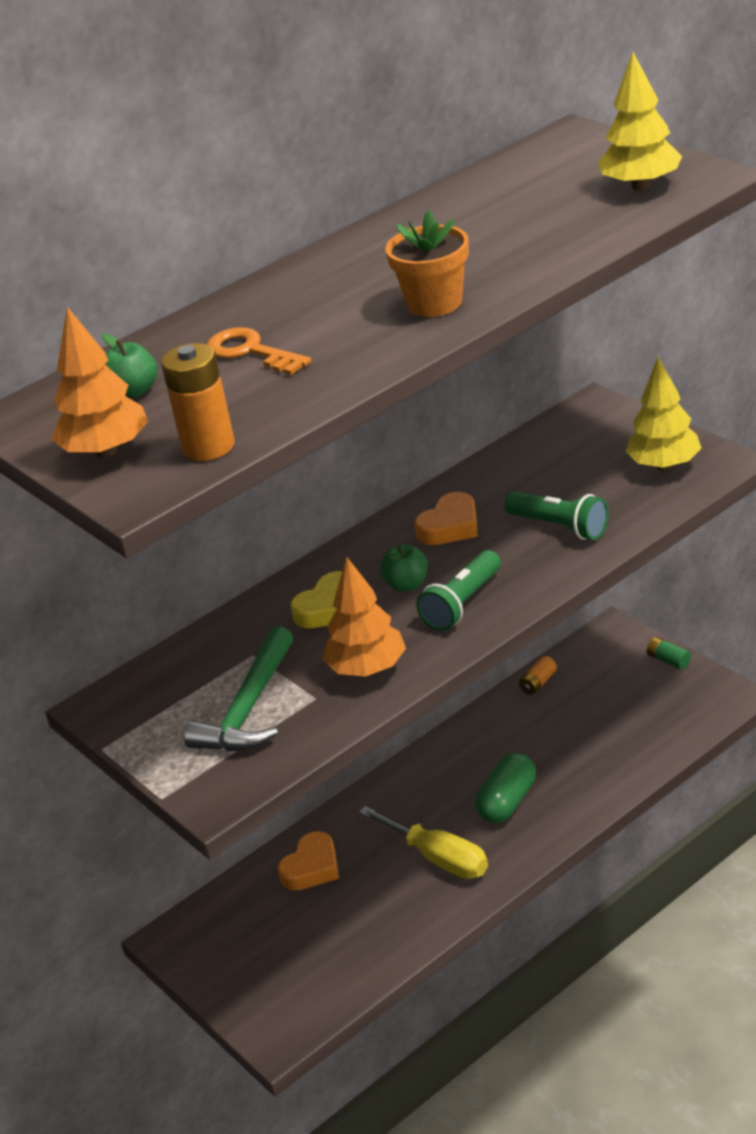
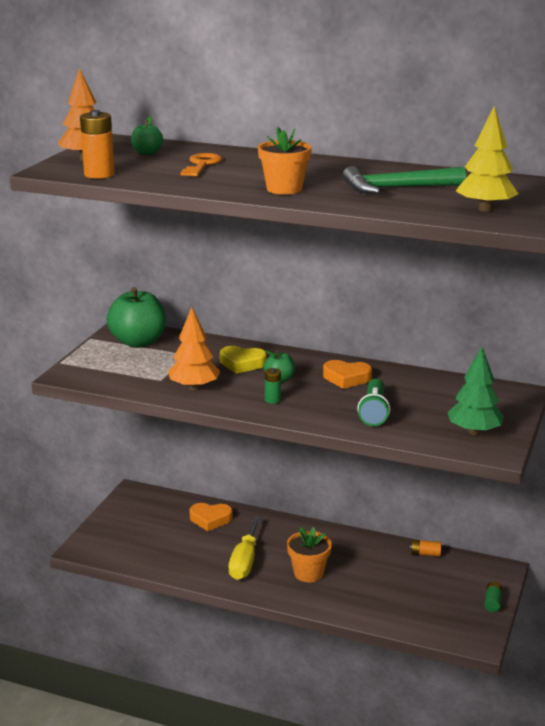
camera: 55 degrees right, 10 degrees down
green hammer [184,626,293,751] -> green hammer moved to [342,166,466,193]
green flashlight [416,550,501,631] -> green battery [265,368,281,404]
green capsule [475,753,536,823] -> orange flower pot [287,527,332,582]
yellow tree [625,357,701,470] -> green tree [447,347,504,435]
none -> green apple [106,287,166,348]

